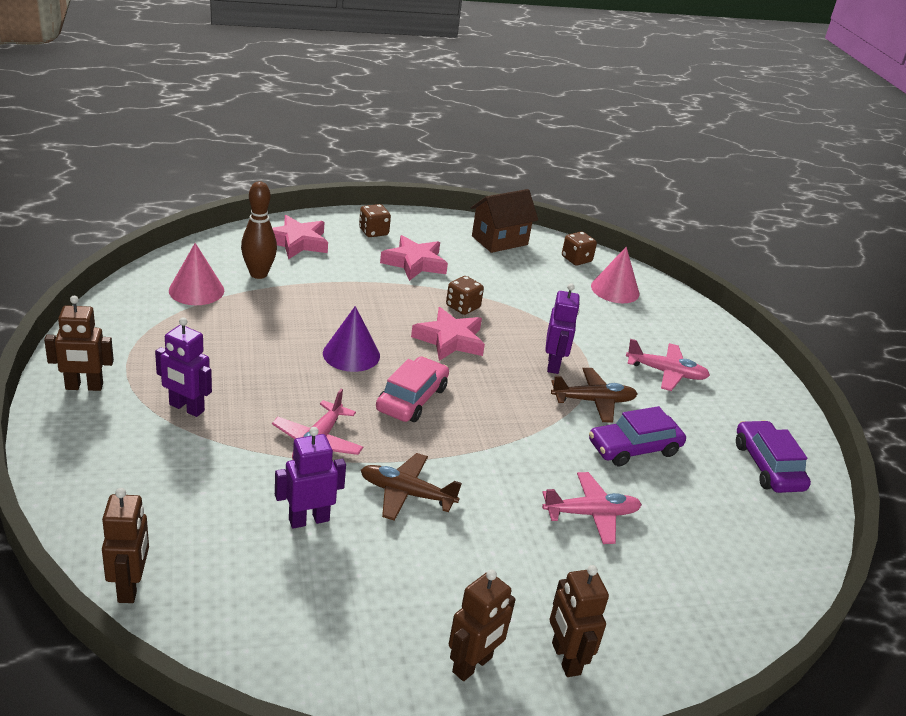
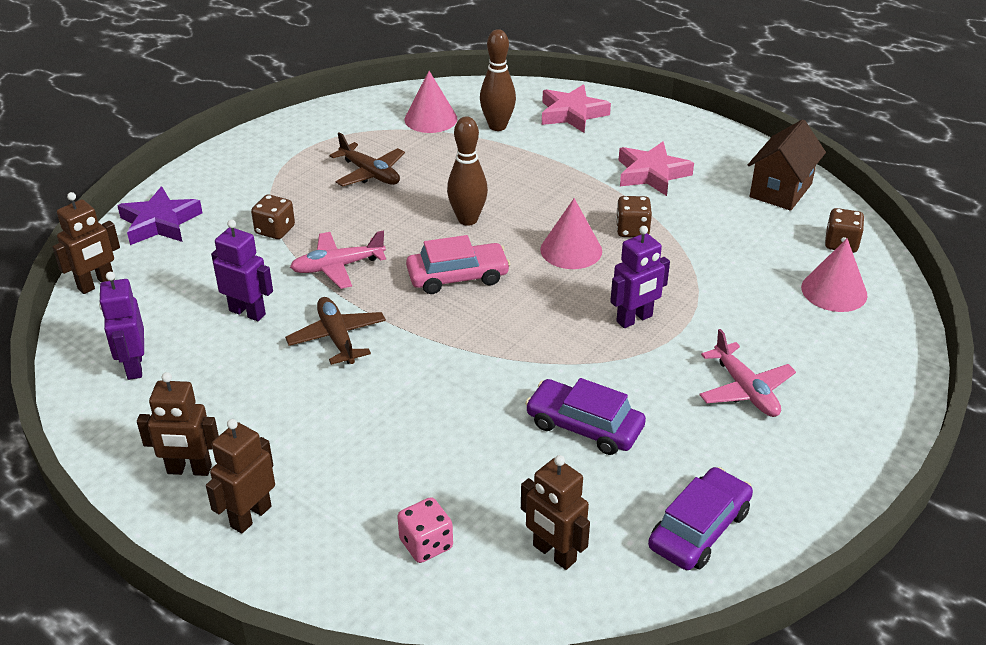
camera: 55 degrees right, 5 degrees up
brown robot [44,296,114,391] -> brown robot moved to [521,455,590,570]
purple robot [155,317,212,417] -> purple robot moved to [99,272,144,380]
purple cone [323,306,380,372] -> brown bowling pin [447,116,488,226]
brown dice [359,204,391,237] -> brown dice moved to [251,194,295,239]
pink star [411,307,485,361] -> pink cone [540,198,602,269]
brown house [471,189,538,253] -> brown house turned 75 degrees counterclockwise [748,119,826,211]
pink plane [542,472,642,544] -> none
brown plane [551,368,638,422] -> brown plane moved to [329,132,405,187]
none -> purple star [117,186,202,245]
none -> pink dice [397,497,453,563]

